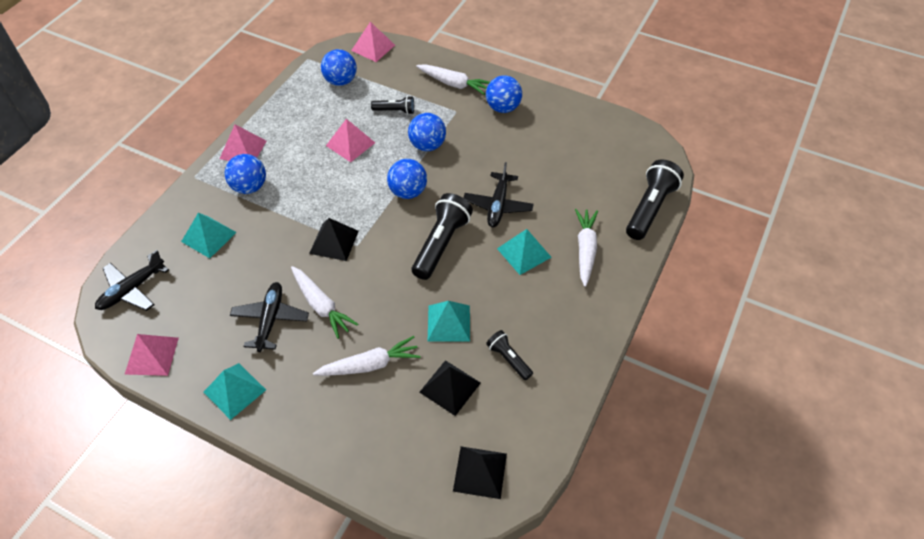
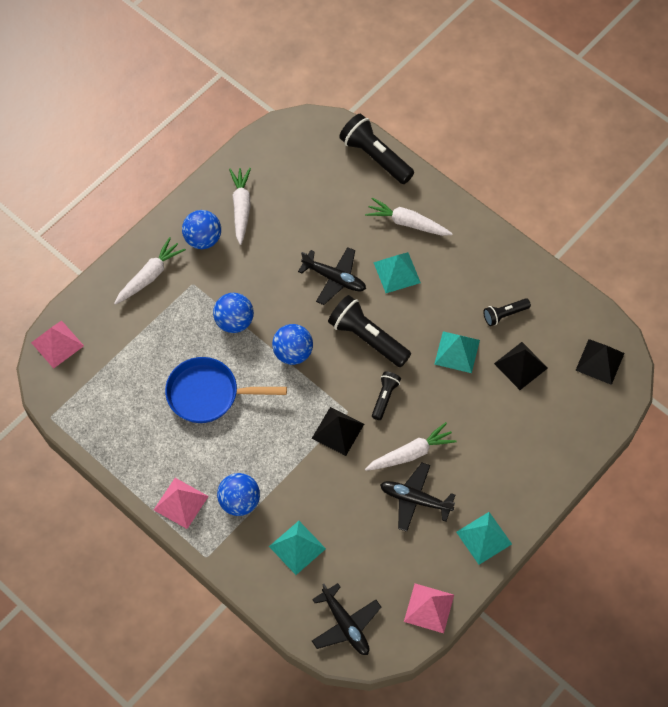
camera: 75 degrees left, 10 degrees up
white carrot [313,336,421,376] -> white carrot moved to [229,168,251,245]
blue ball [321,49,357,86] -> none
pink pyramid [326,119,375,162] -> blue pan [165,357,287,423]
black flashlight [371,96,414,114] -> black flashlight moved to [372,371,401,420]

